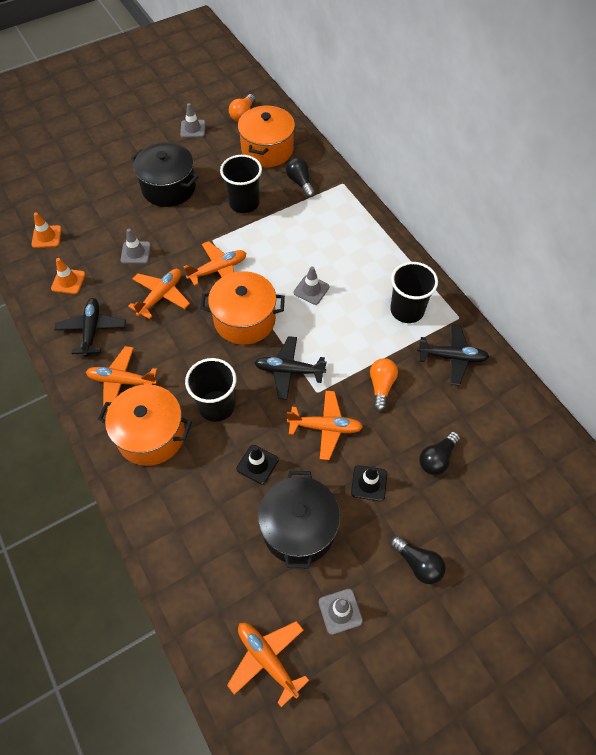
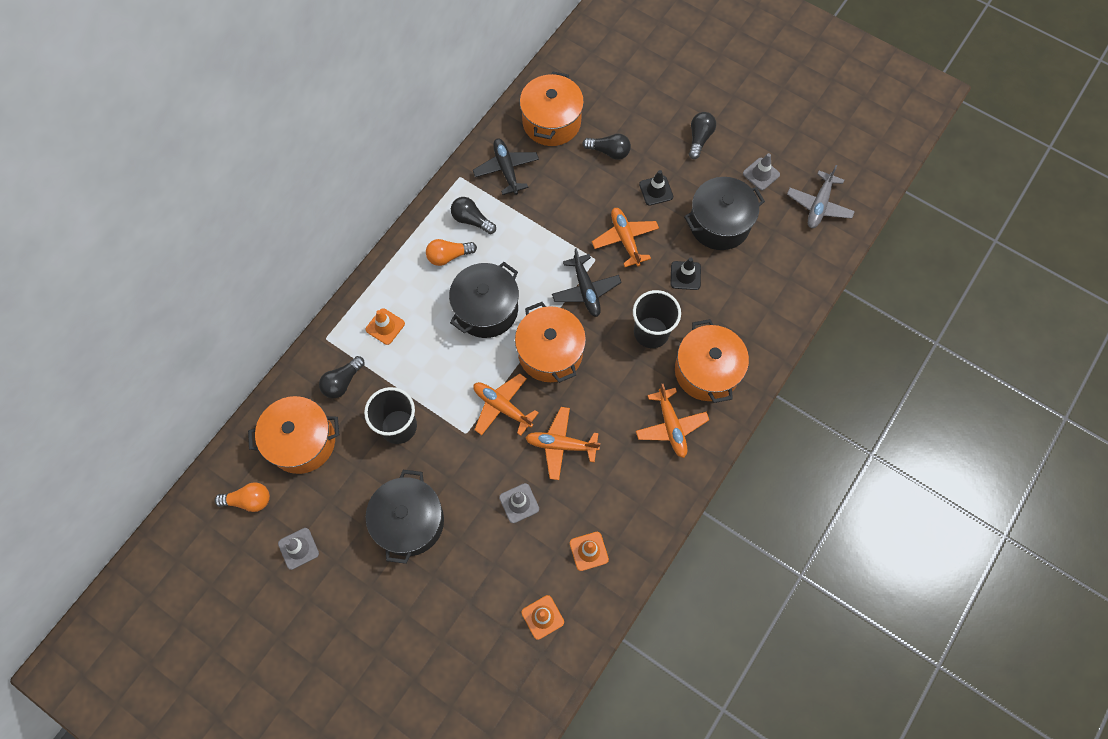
camera: 115 degrees left, 10 degrees up
black plane [55,298,126,357] -> none
orange plane [227,621,309,708] -> grey plane [787,165,855,228]
grey traffic cone [294,266,330,305] -> black pot [449,262,519,338]
orange light bulb [370,358,398,412] -> orange light bulb moved to [426,239,477,266]
black cup [390,262,438,323] -> black light bulb [451,197,496,234]
none -> orange traffic cone [365,308,405,345]
none -> orange pot [520,72,584,146]

